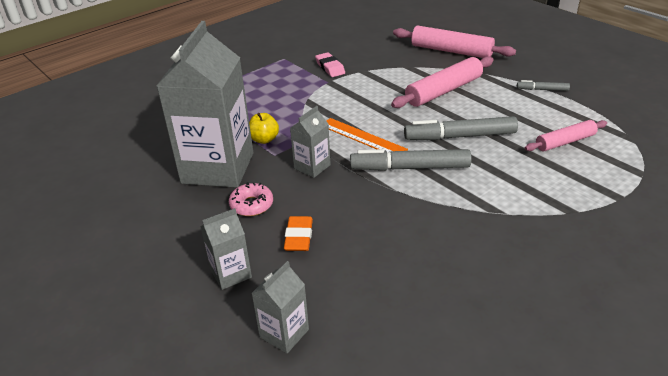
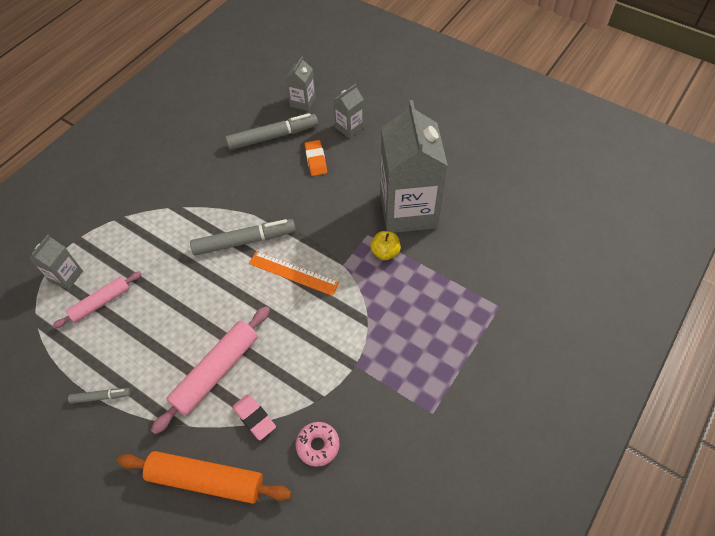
camera: 165 degrees right, 20 degrees up
pink donut [229,182,273,216] -> pink donut moved to [295,422,340,467]
grey carton [290,106,331,178] -> grey carton moved to [29,235,83,290]
pink eraser [315,52,345,77] -> pink eraser moved to [232,394,276,440]
pink rolling pin [393,26,516,58] -> orange rolling pin [117,451,292,504]
grey marker [404,116,518,140] -> grey marker moved to [225,113,318,150]

